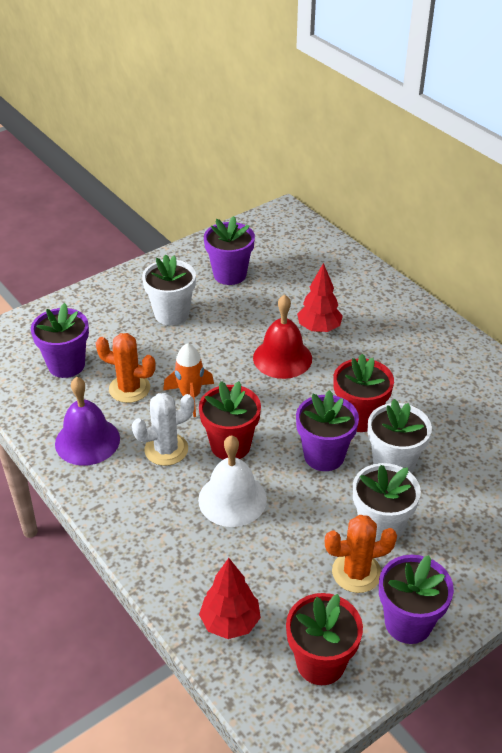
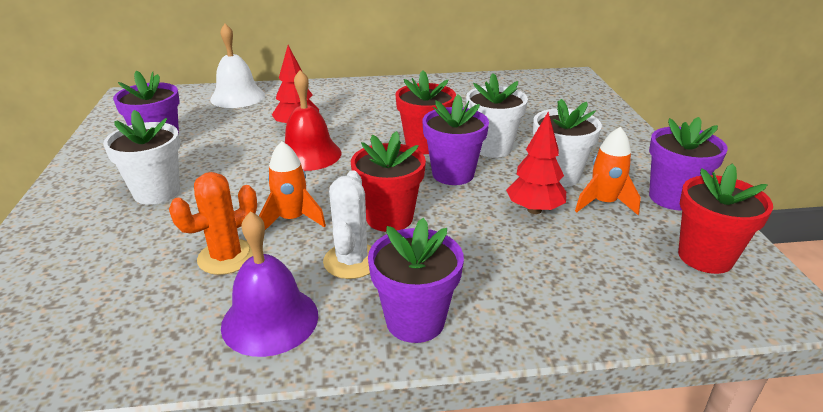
camera: 60 degrees left, 10 degrees down
purple flower pot [31,303,89,378] -> purple flower pot moved to [368,218,464,343]
white bell [198,435,267,527] -> white bell moved to [210,24,265,108]
red tree [199,558,261,639] -> red tree moved to [506,112,566,214]
orange cactus [325,515,397,593] -> orange rocket [575,127,641,215]

